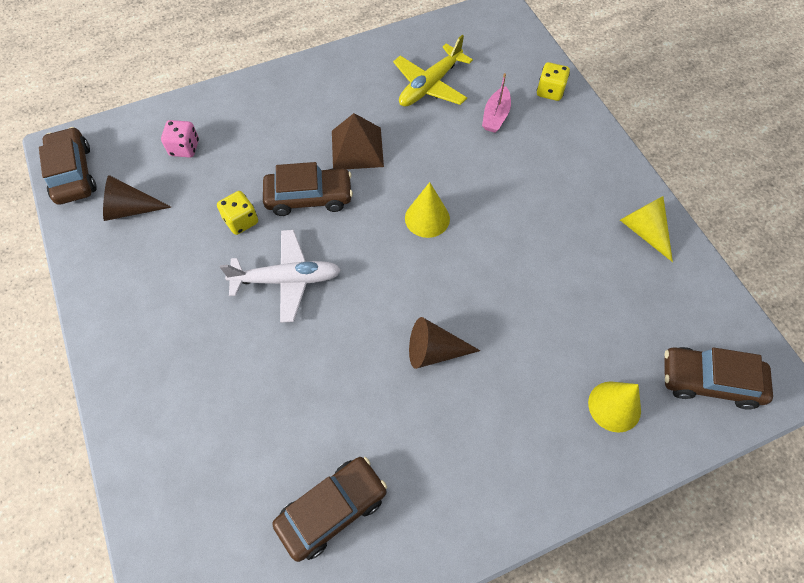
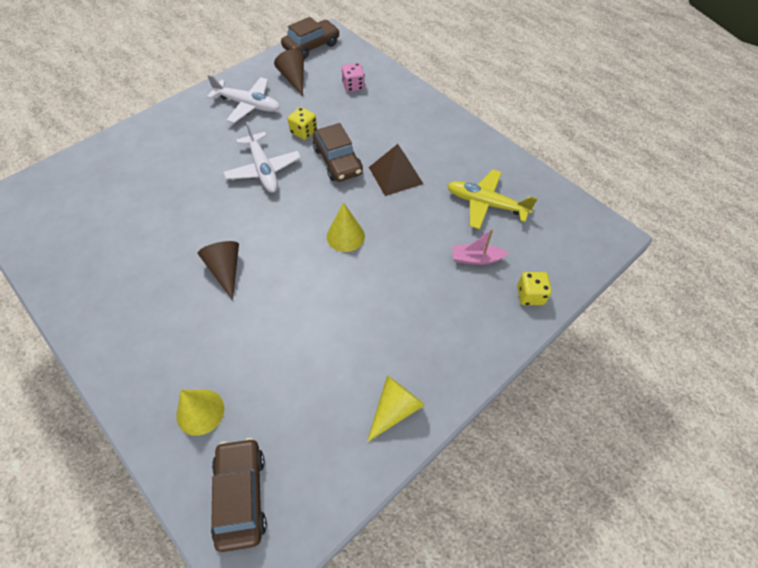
camera: 70 degrees right, 5 degrees down
brown car [272,457,387,562] -> none
none -> white plane [207,74,280,123]

